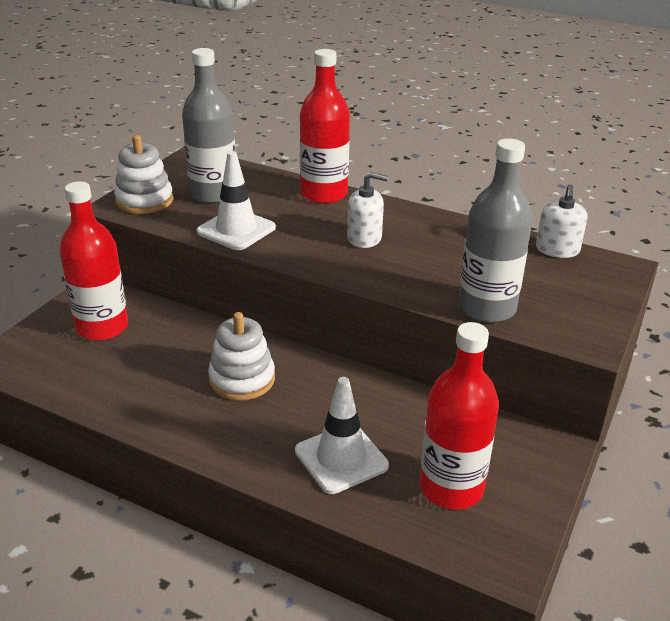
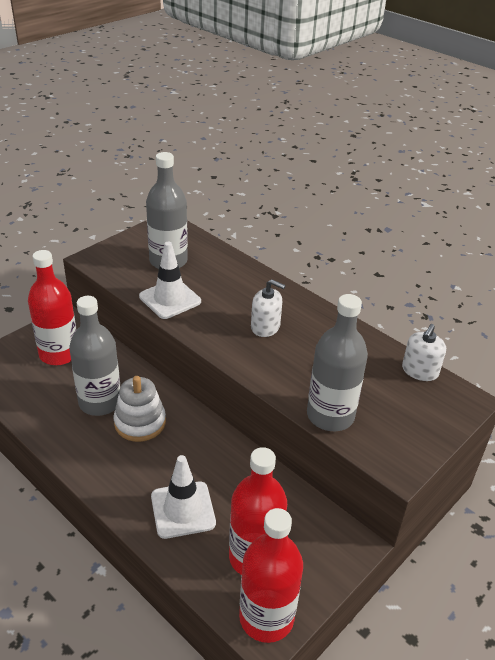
camera: 15 degrees right, 5 degrees up
white stacking toy [114,135,173,214] -> none
red bottle [300,49,350,204] -> red bottle moved to [239,508,303,643]
none -> grey bottle [69,296,120,416]

